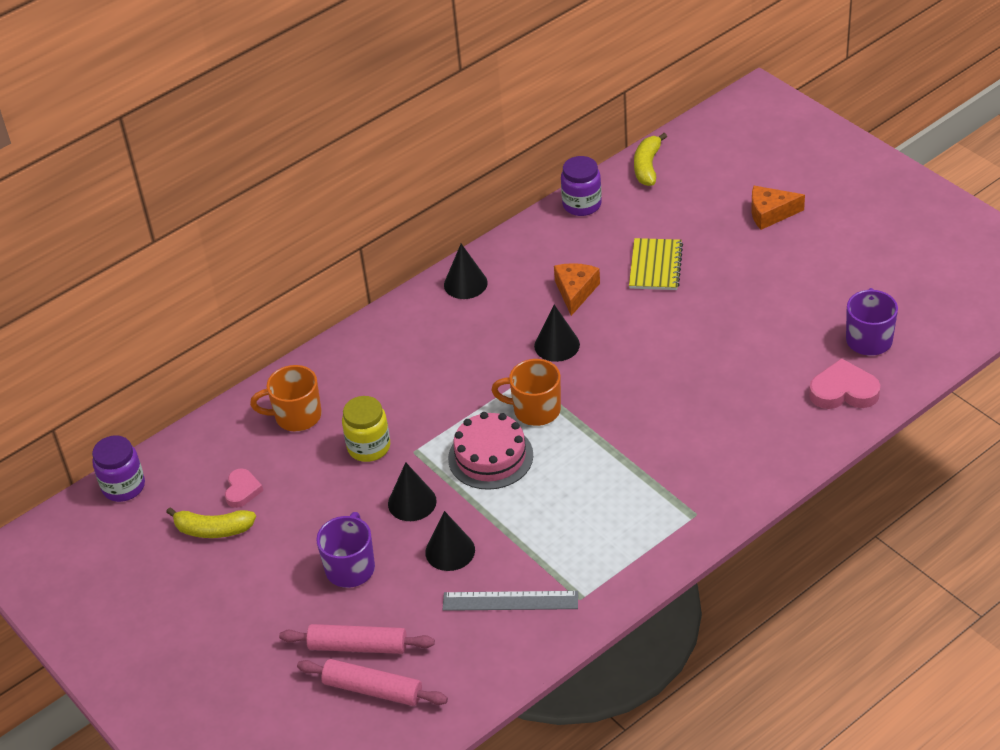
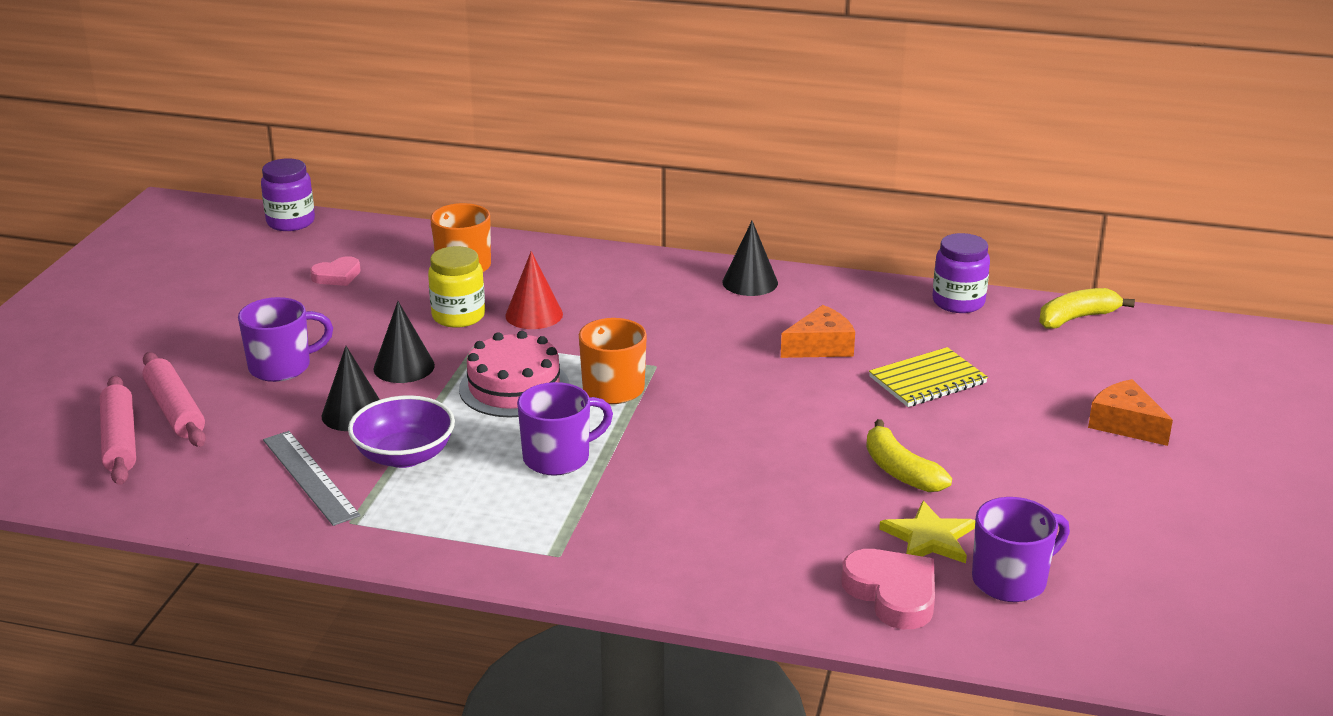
camera: 50 degrees right, 15 degrees down
yellow banana [166,507,256,538] -> yellow banana moved to [866,419,952,492]
black cone [534,305,580,362] -> none
none -> purple bowl [348,395,455,468]
none -> red cone [505,251,563,329]
none -> purple mug [517,382,613,476]
none -> yellow star [879,501,975,563]

